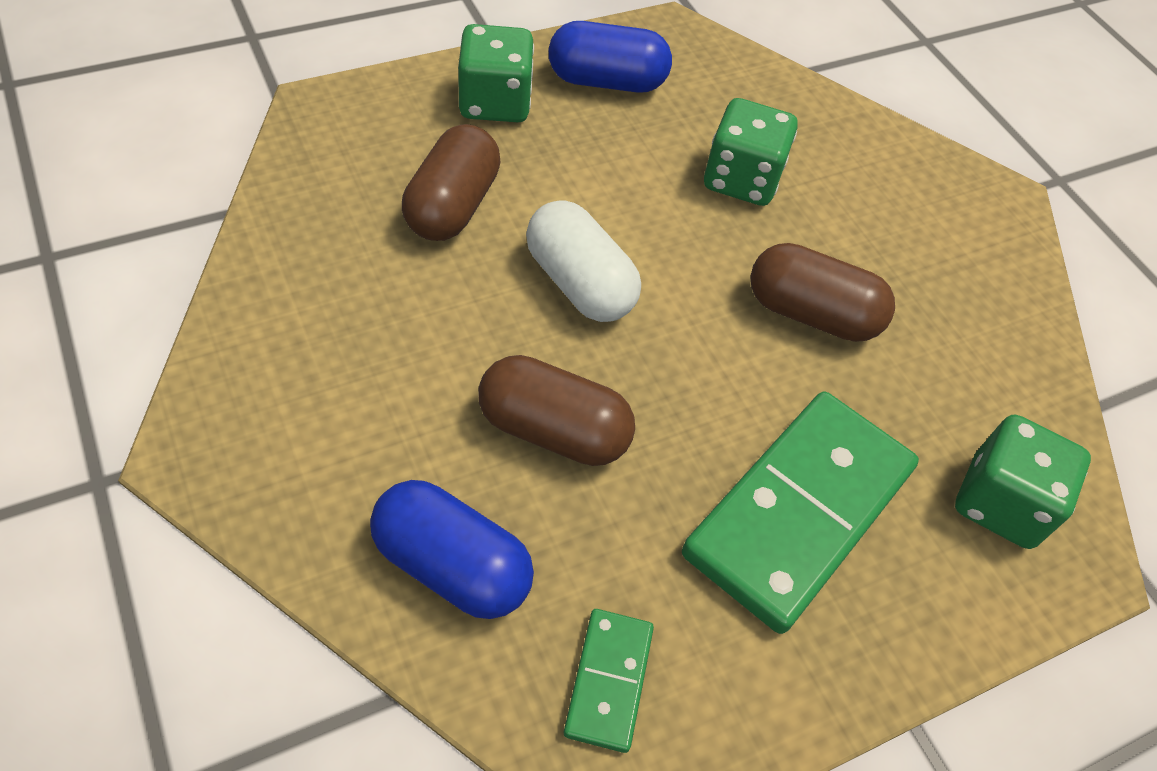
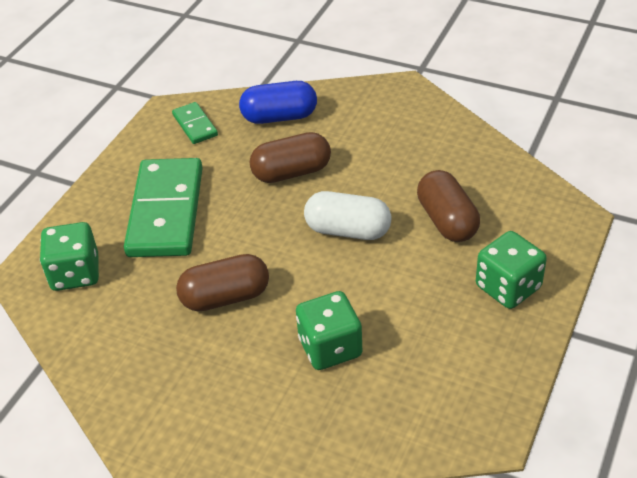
camera: 150 degrees right, 10 degrees down
blue capsule [549,21,672,93] -> none

